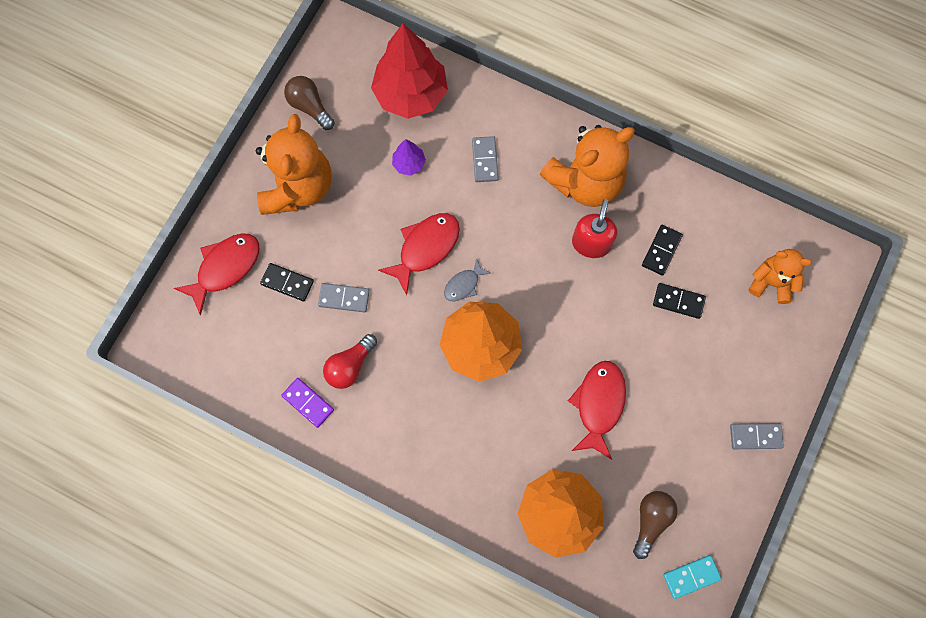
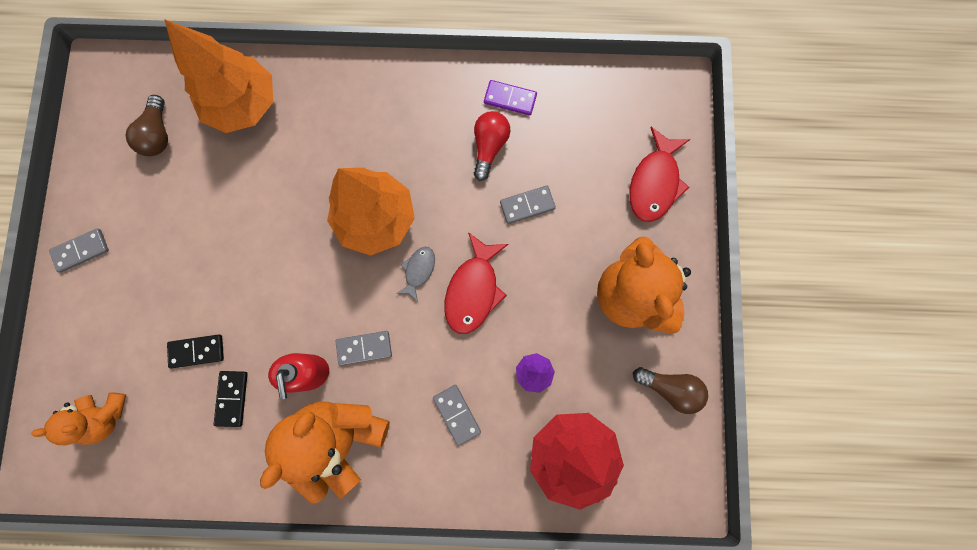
camera: 155 degrees right, 5 degrees up
black domino [260,263,314,301] -> none
red fish [568,361,626,460] -> none
turquoise domino [663,555,721,599] -> none
none -> grey domino [335,331,392,366]

